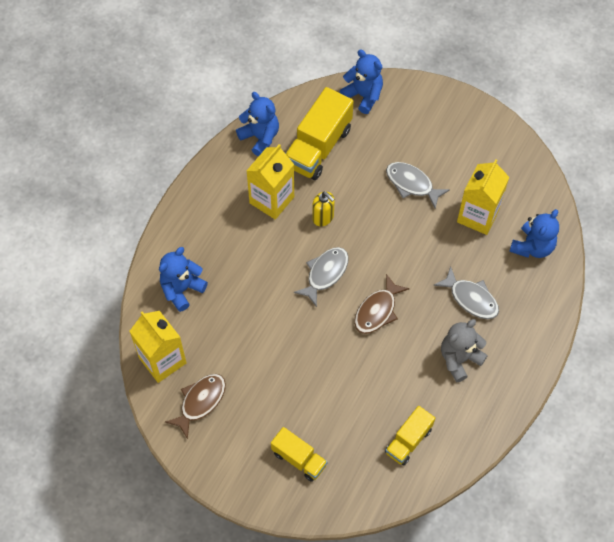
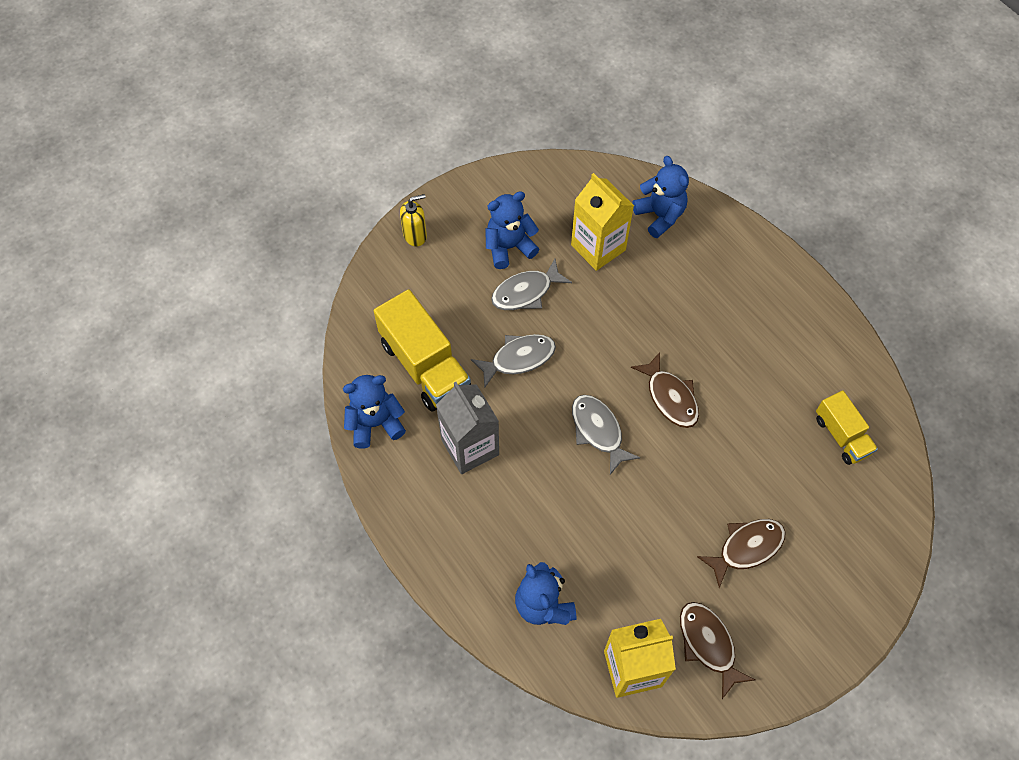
camera: 65 degrees left, 0 degrees up
yellow carton [246,144,294,220] -> grey carton [436,382,499,474]
yellow truck [271,427,328,482] -> none
yellow soap dispenser [312,192,335,226] -> yellow soap dispenser moved to [400,194,427,247]
blue teddy bear [340,50,383,114] -> blue teddy bear moved to [486,191,539,269]
grey fish [433,266,499,319] -> grey fish moved to [471,334,556,388]
grey teddy bear [441,319,488,382] -> none
none -> brown fish [697,519,785,588]

